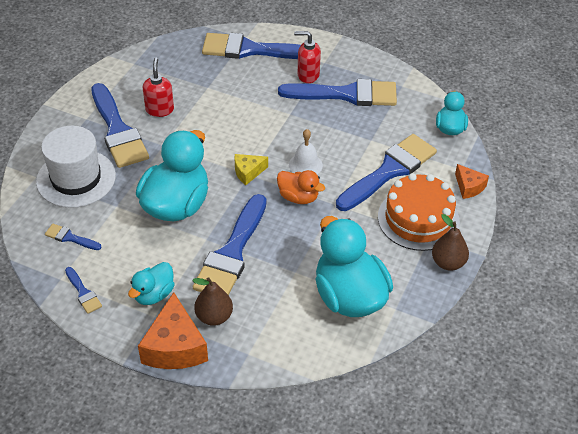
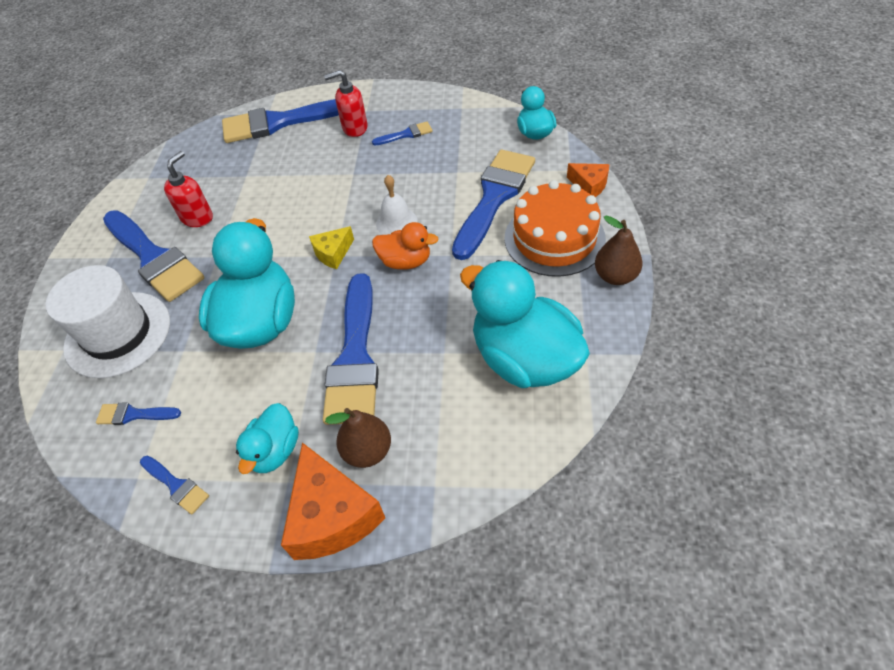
camera: 15 degrees left, 5 degrees up
red soap dispenser [143,58,174,117] -> red soap dispenser turned 45 degrees clockwise [164,151,213,227]
blue brush [278,79,397,106] -> blue brush [372,121,433,145], size x0.44

